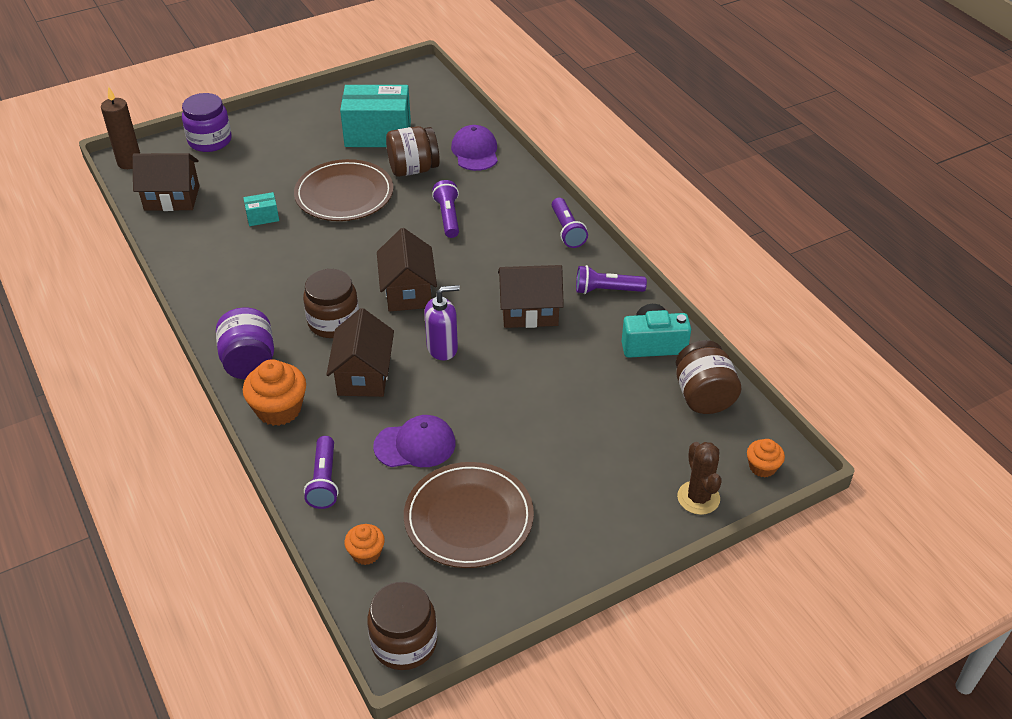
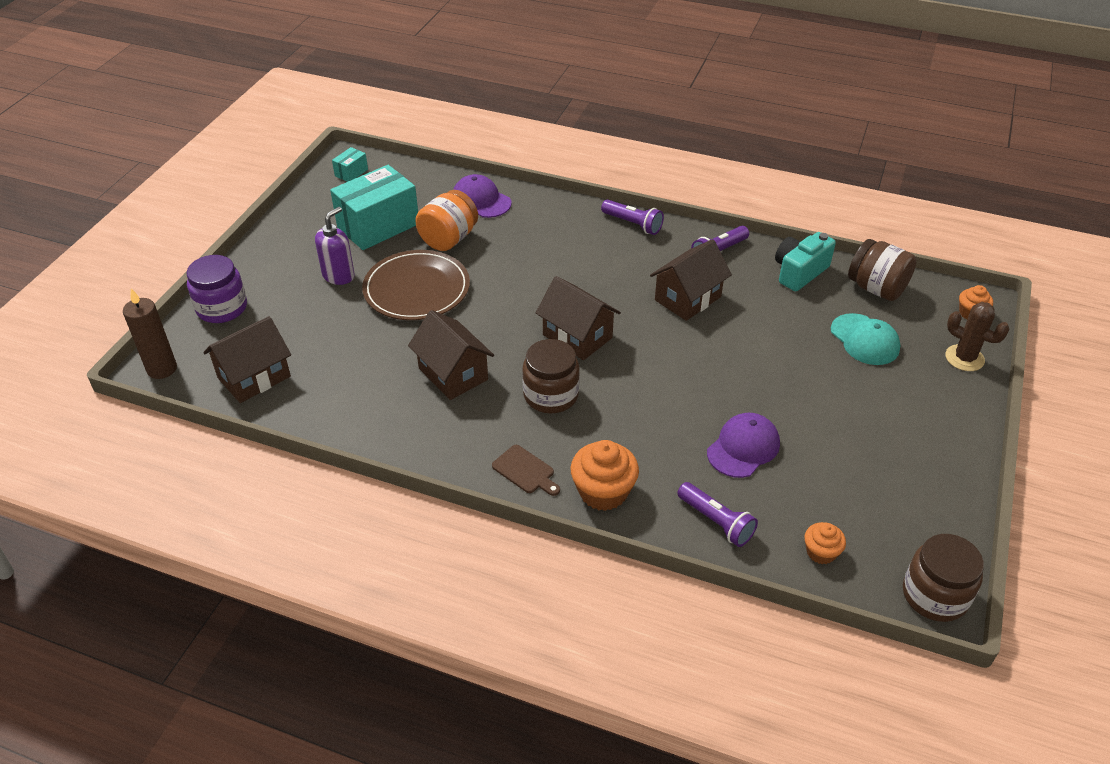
camera: 40 degrees left, 0 degrees up
purple jar [216,308,274,379] -> brown cutting board [492,445,560,496]
turquoise box [243,192,279,226] -> turquoise box moved to [332,147,368,182]
brown house [326,308,394,397] -> brown house moved to [408,310,494,400]
brown jar [386,126,440,177] -> orange jar [415,190,478,251]
brown plate [404,462,534,568] -> none
purple soap dispenser [425,285,460,360] -> purple soap dispenser moved to [315,207,355,285]
purple flashlight [432,180,459,238] -> none
none -> turquoise cap [831,313,900,365]

